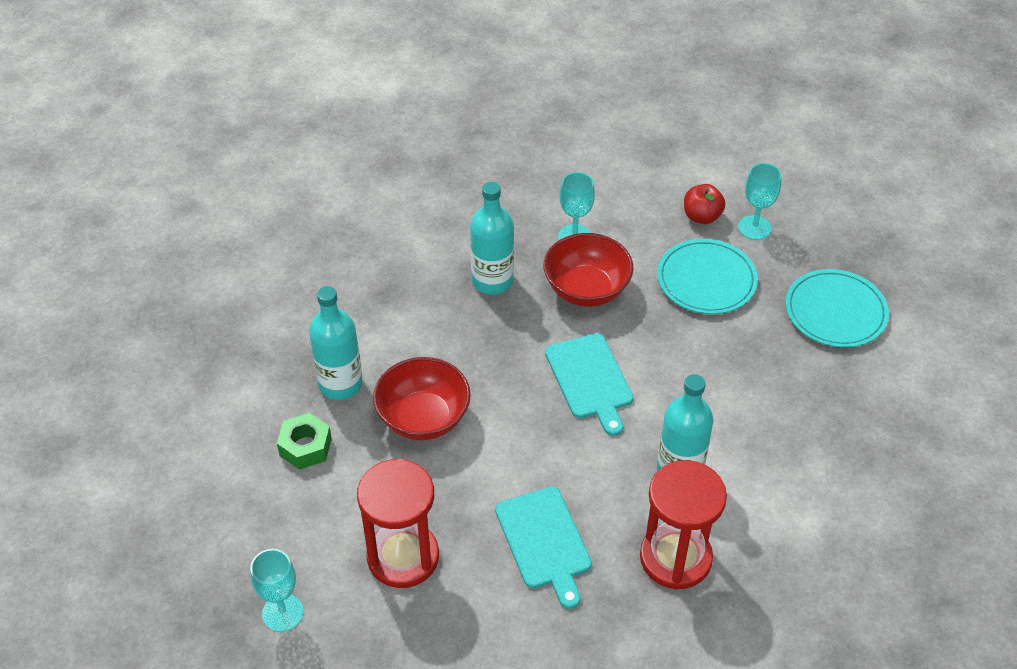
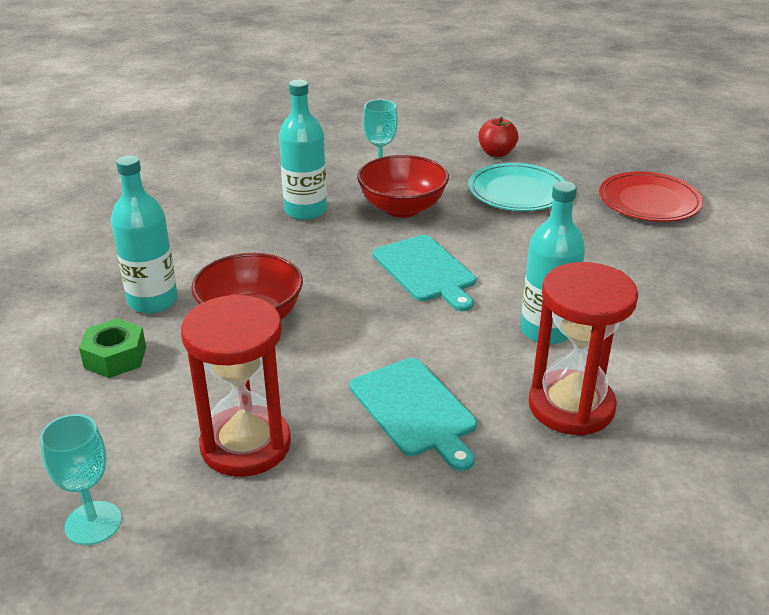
camera: 10 degrees left, 15 degrees down
turquoise goblet [738,163,782,240] -> none
turquoise plate [786,269,889,347] -> red plate [599,172,703,222]

